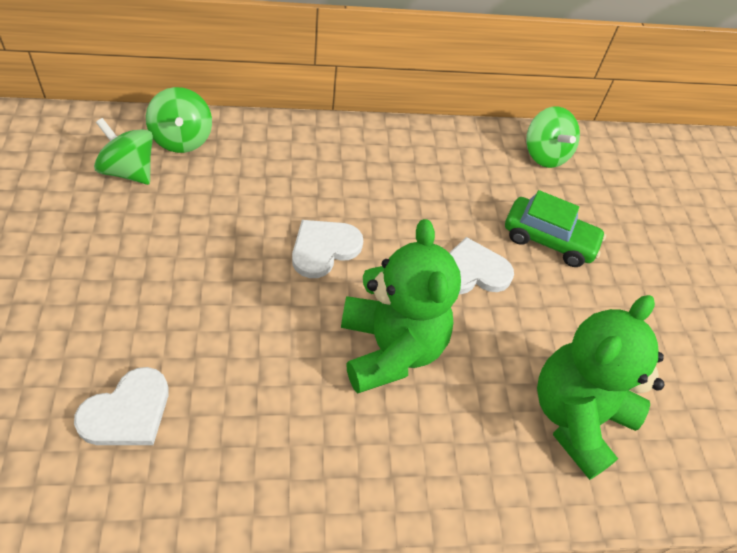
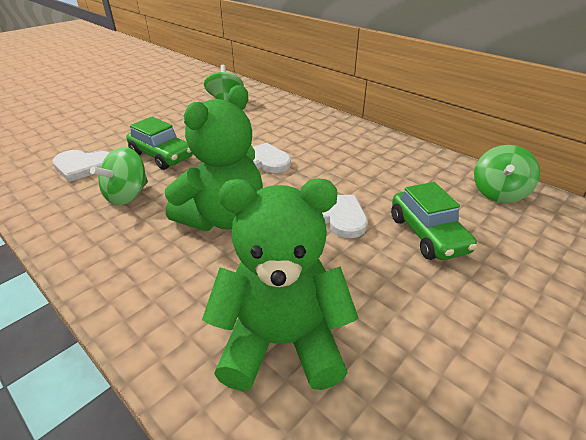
camera: 55 degrees right, 15 degrees down
green spinning top [146,87,212,153] -> green spinning top moved to [90,147,148,205]
none -> green car [127,117,193,170]

